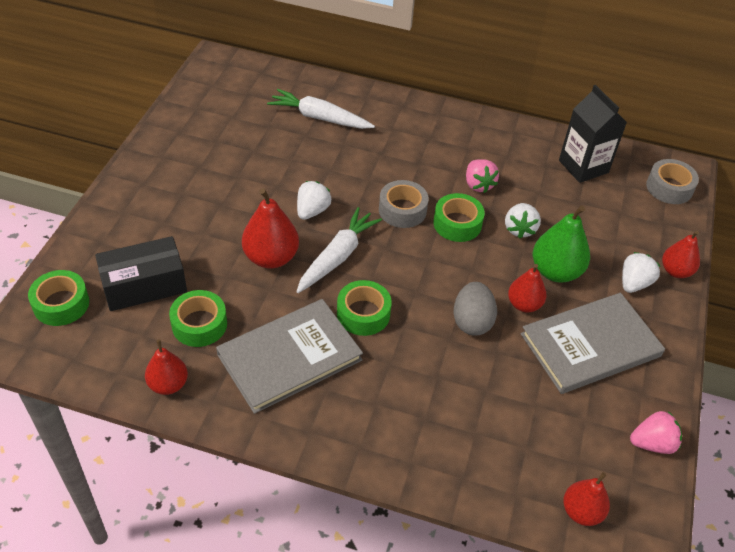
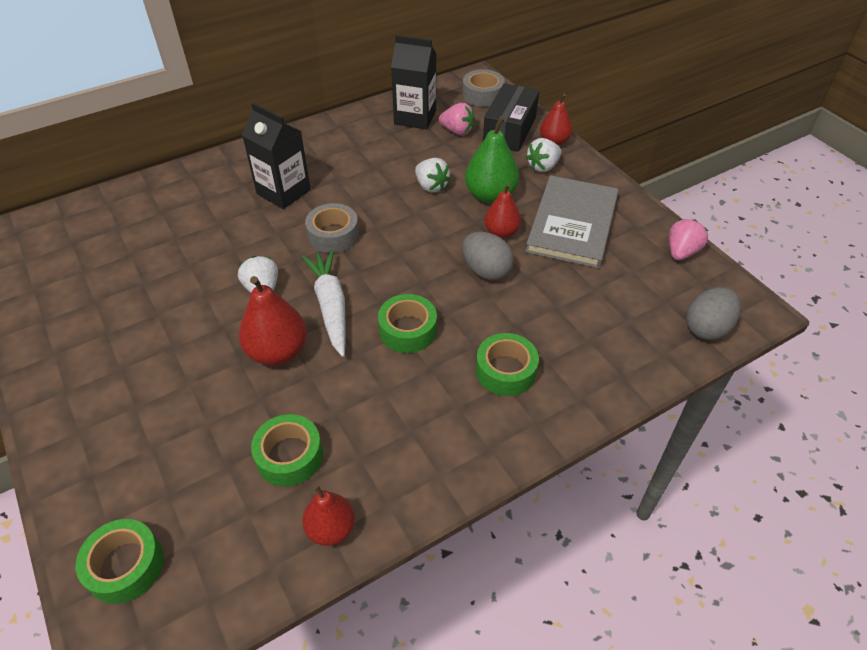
camera: 45 degrees left, 0 degrees up
black box [95,236,187,311] -> black box moved to [483,83,539,152]
grey book [216,299,363,414] -> none
white carrot [267,89,375,129] -> none
green tape [433,193,485,242] -> green tape moved to [476,333,539,396]
pink strawberry [466,159,499,193] -> pink strawberry moved to [439,103,475,136]
red pear [563,472,610,526] -> grey egg [686,287,741,340]
white strawberry [622,252,661,293] -> white strawberry turned 120 degrees counterclockwise [526,138,561,172]
none -> black carton [242,102,311,209]

